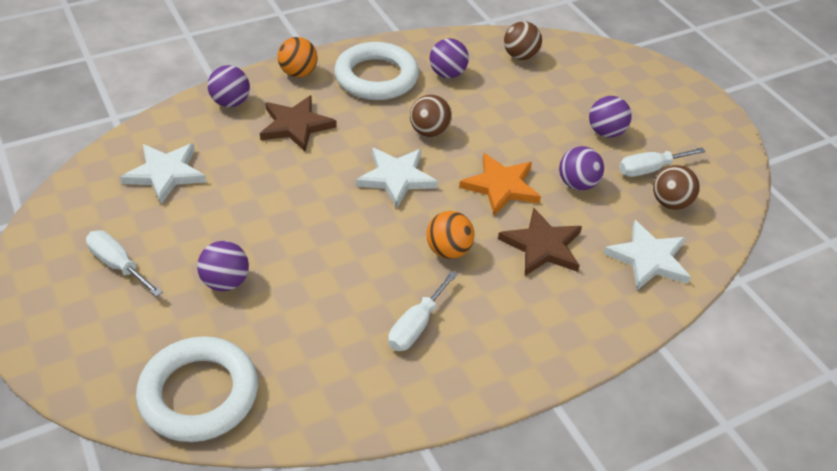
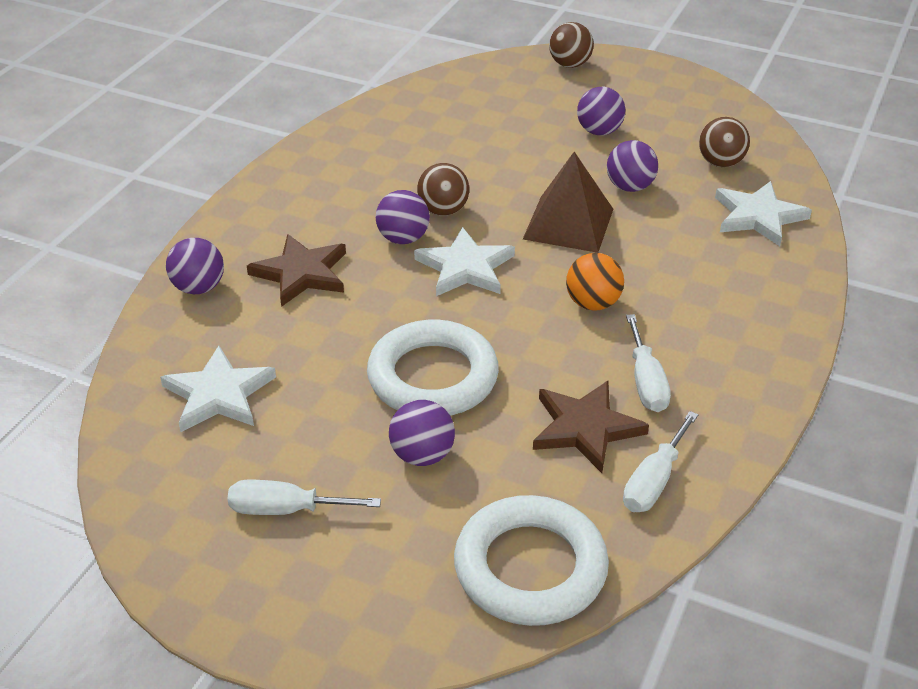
camera: 35 degrees left, 5 degrees down
orange ball [277,37,318,77] -> none
white ring [334,42,419,100] -> white ring moved to [367,320,499,416]
purple ball [430,38,469,78] -> purple ball moved to [376,190,430,244]
orange star [459,153,541,216] -> brown pyramid [523,152,613,253]
brown star [498,208,582,276] -> brown star moved to [533,381,649,473]
brown ball [504,21,542,60] -> brown ball moved to [549,22,594,68]
white screwdriver [619,148,706,177] -> white screwdriver moved to [623,411,698,512]

